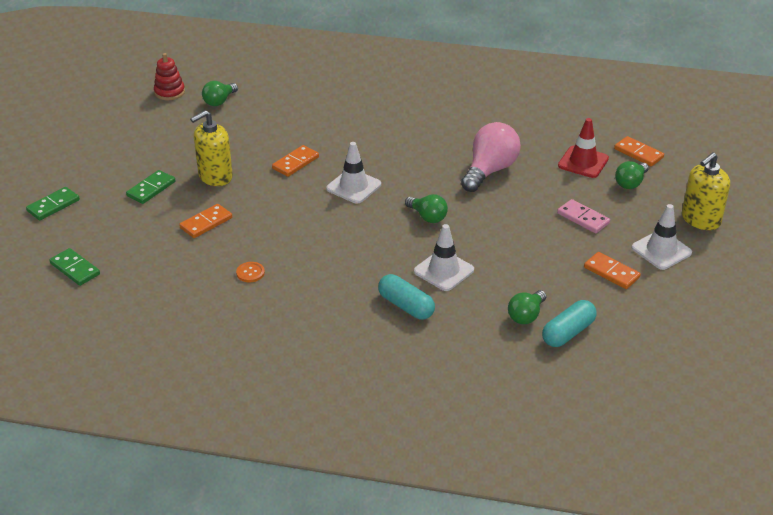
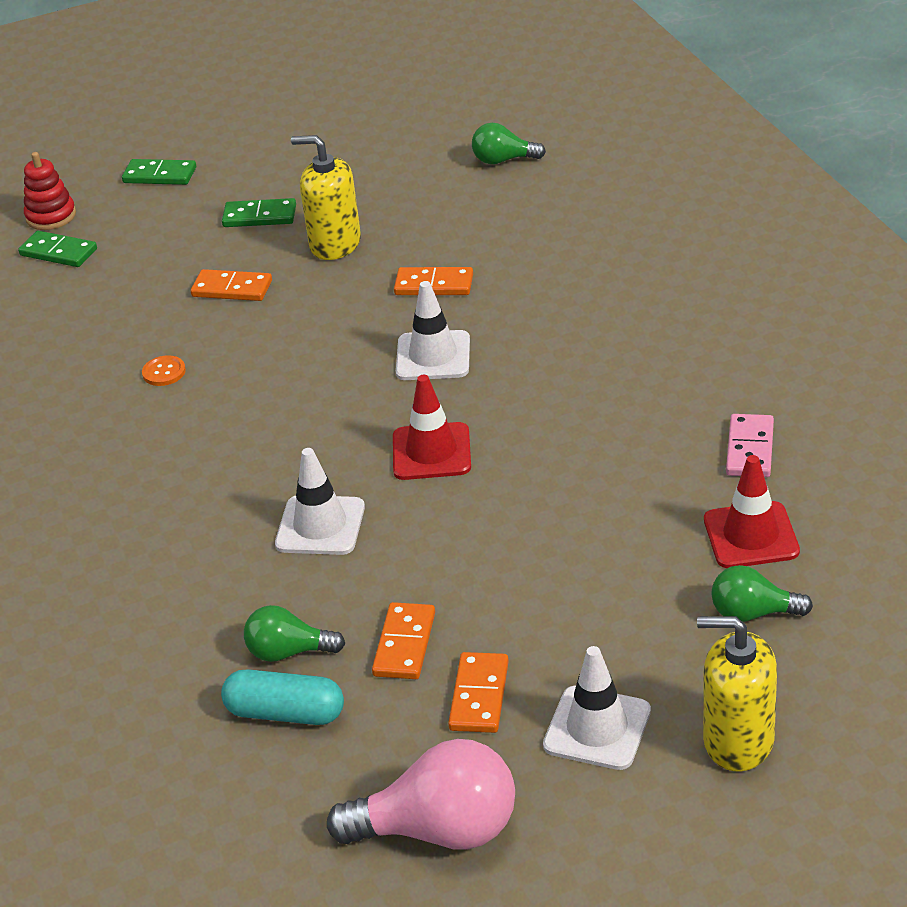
camera: 60 degrees right, 0 degrees up
green domino [49,248,100,286] -> green domino turned 75 degrees counterclockwise [18,231,97,267]
red stacking toy [154,53,185,100] -> red stacking toy moved to [24,152,76,230]
turquoise capsule [378,274,435,320] -> none
green light bulb [405,194,448,223] -> red traffic cone [393,375,471,480]
pink light bulb [461,122,521,192] -> pink light bulb moved to [327,739,515,850]
pink domino [557,199,610,233] -> pink domino moved to [726,414,774,477]
orange domino [614,136,664,166] -> orange domino moved to [372,602,435,679]

